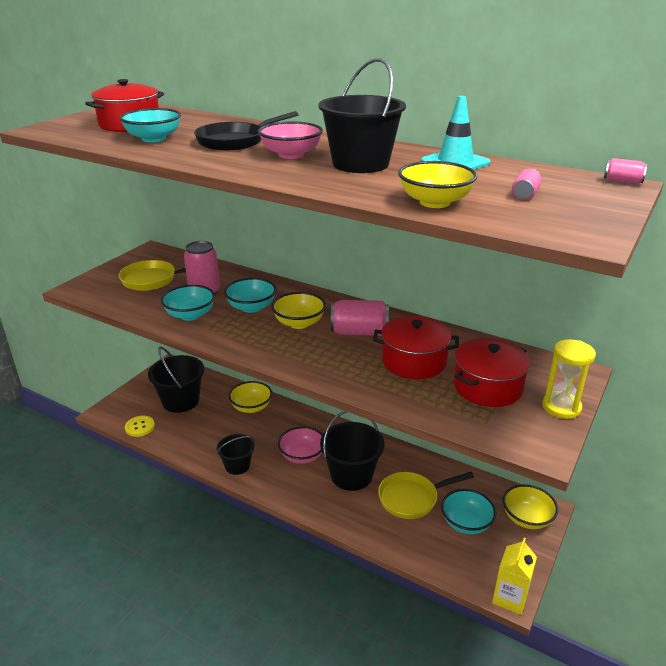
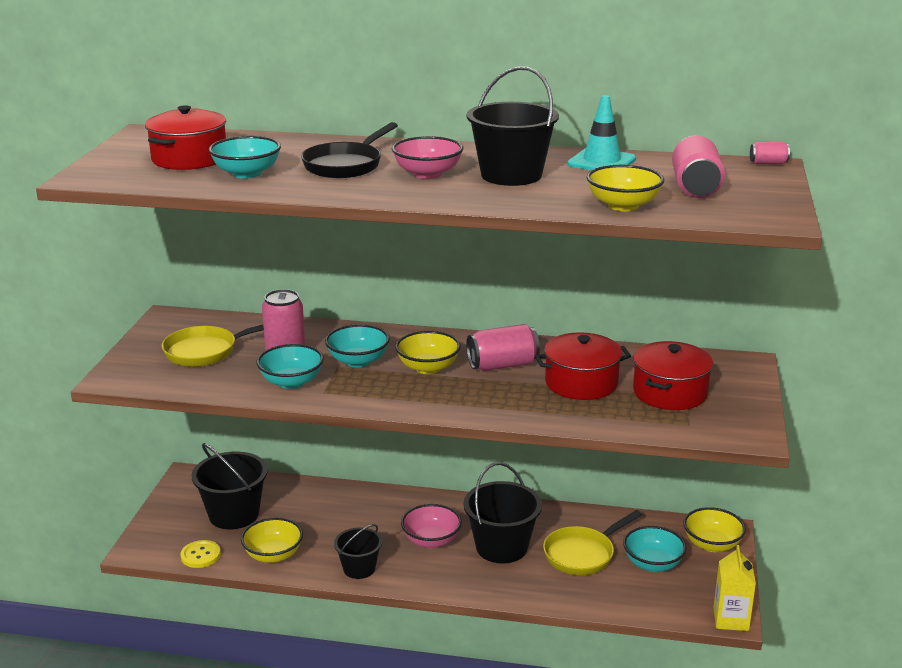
camera: 20 degrees left, 5 degrees down
yellow bowl [228,381,272,413] -> yellow bowl moved to [241,517,303,563]
pink can [512,168,542,200] -> pink can [672,136,725,198], size x1.99
yellow hourglass [542,339,596,419] -> none

